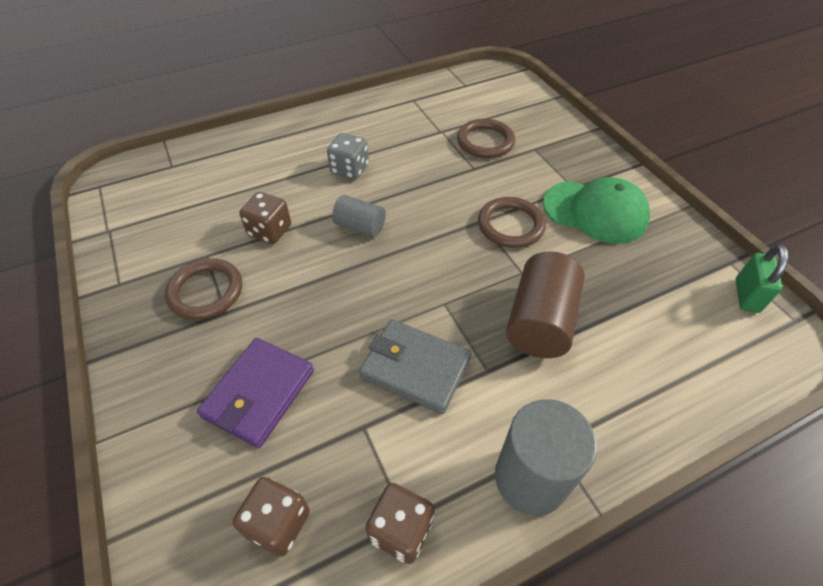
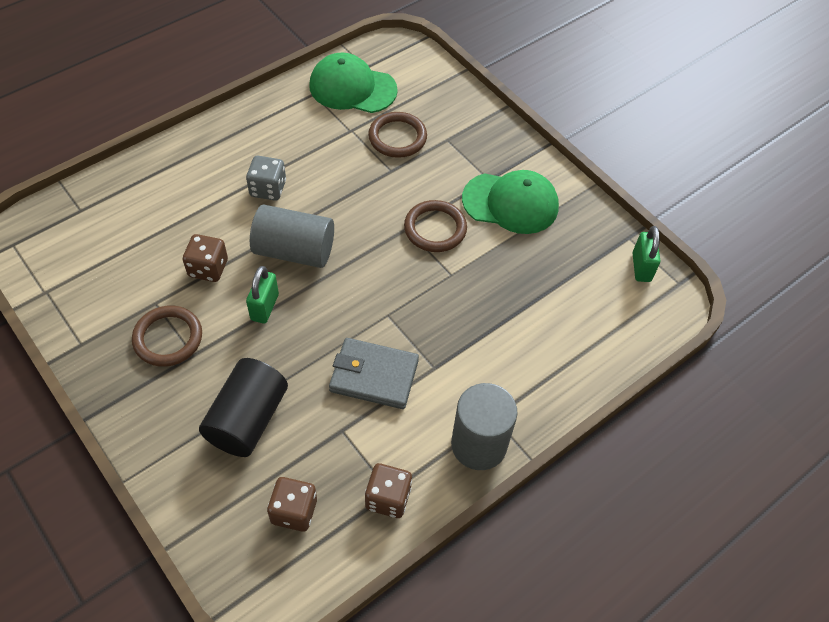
camera: 15 degrees left, 5 degrees up
purple wallet [197,338,314,448] -> black cylinder [199,358,288,457]
grey cylinder [332,195,386,237] -> grey cylinder [250,205,334,268], size x1.70
brown cylinder [506,251,585,358] -> none
none -> green padlock [246,266,279,323]
none -> green cap [309,53,398,113]

